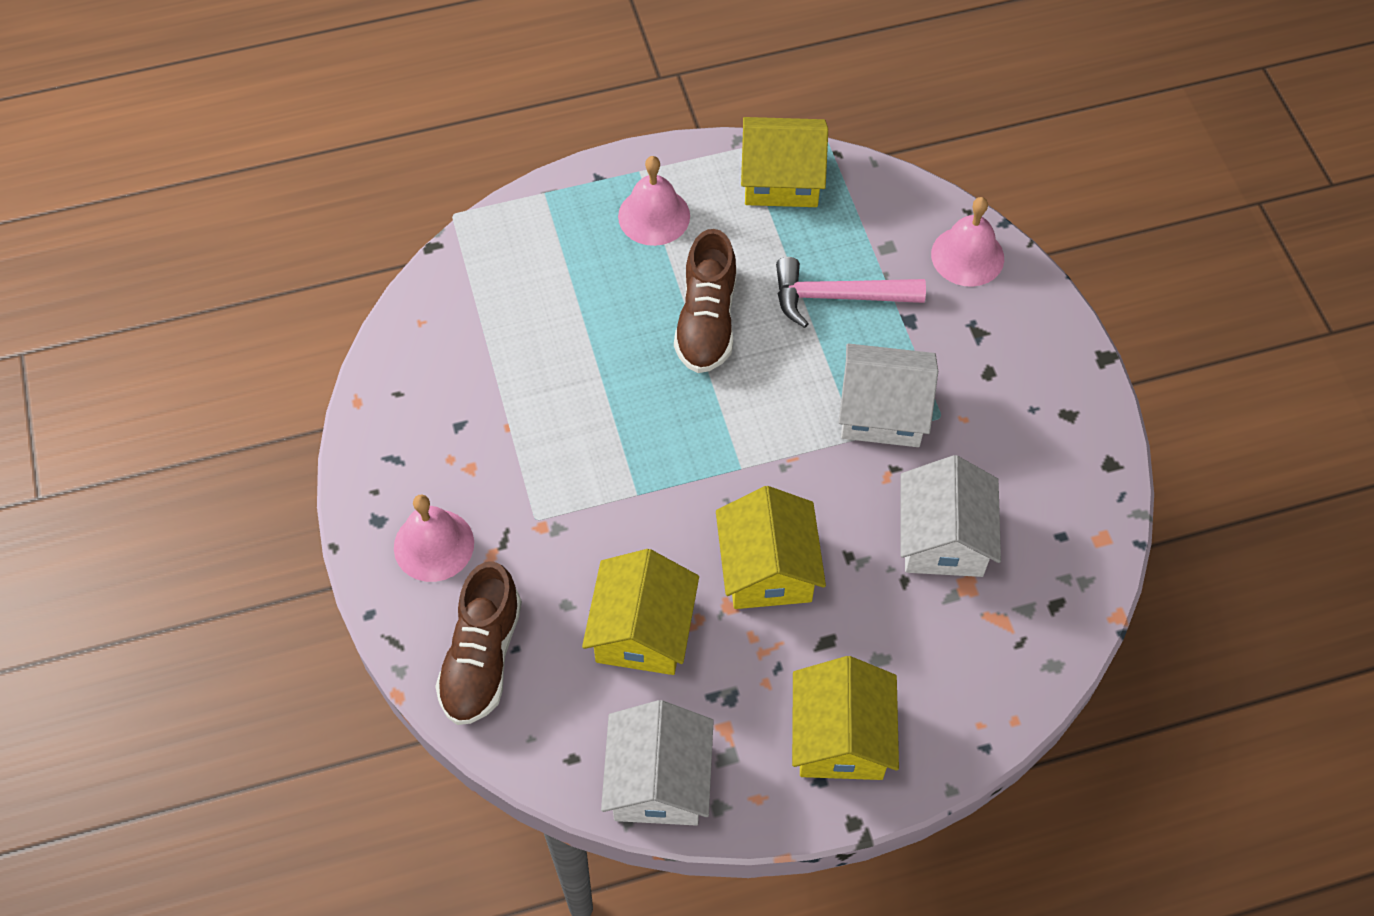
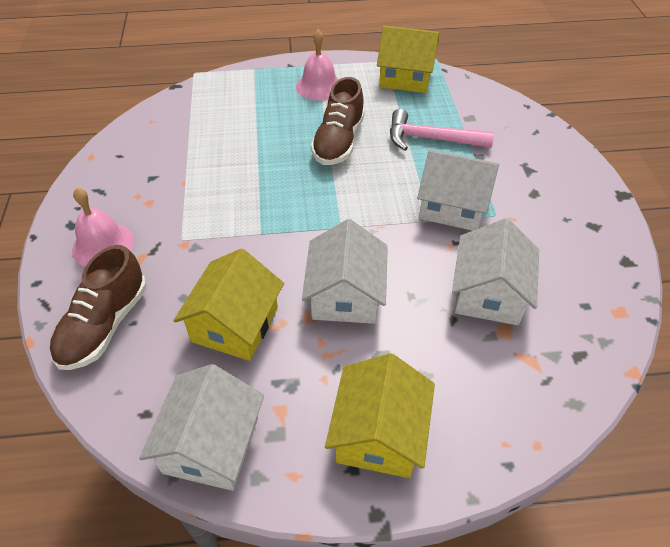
camera: 10 degrees right, 10 degrees down
yellow house [716,486,826,609] -> white house [302,219,388,324]
pink bell [931,197,1004,287] -> none

